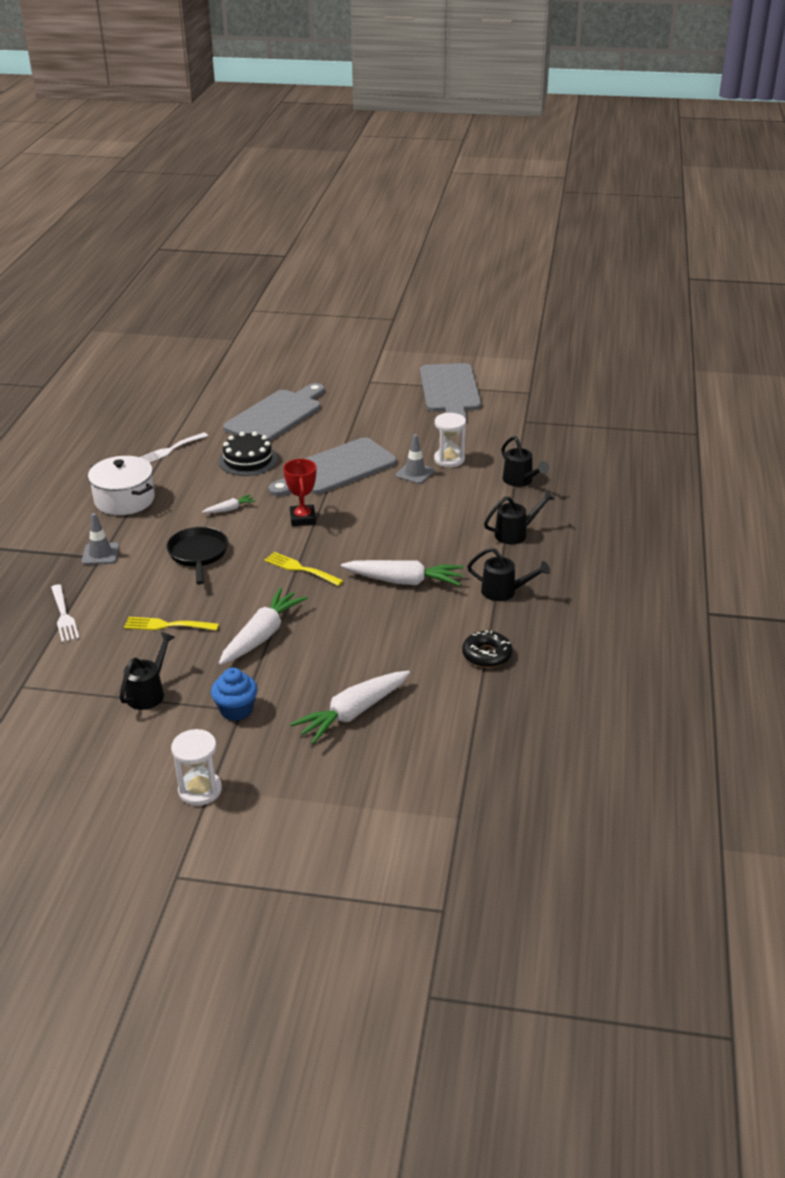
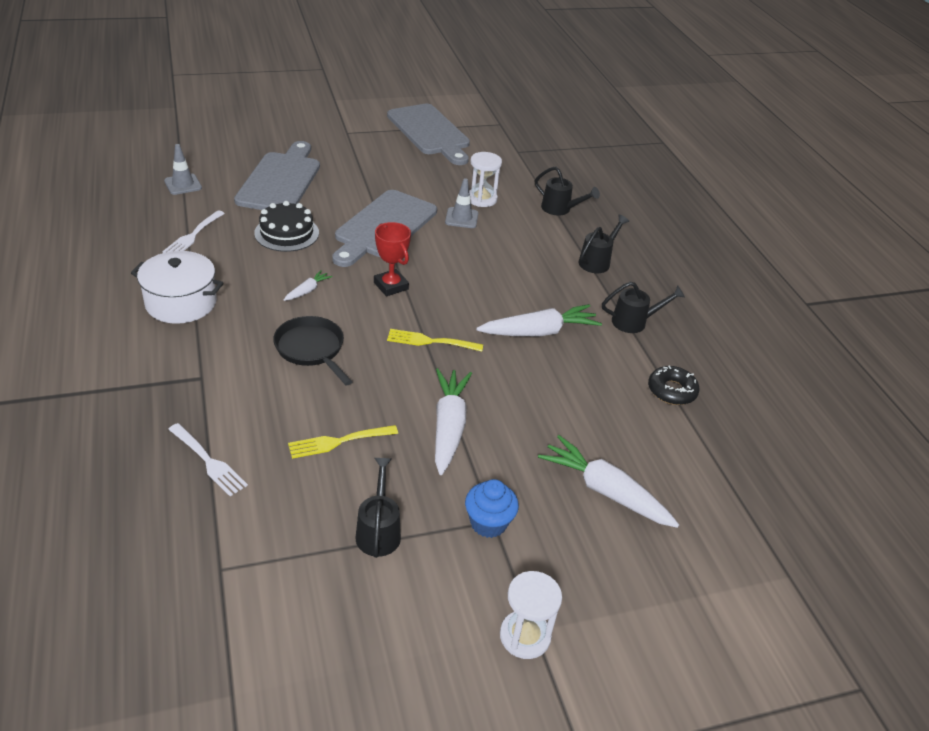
camera: 30 degrees left, 5 degrees up
grey traffic cone [82,513,119,565] -> grey traffic cone moved to [164,144,202,195]
white carrot [290,671,410,744] -> white carrot turned 105 degrees clockwise [538,435,679,528]

